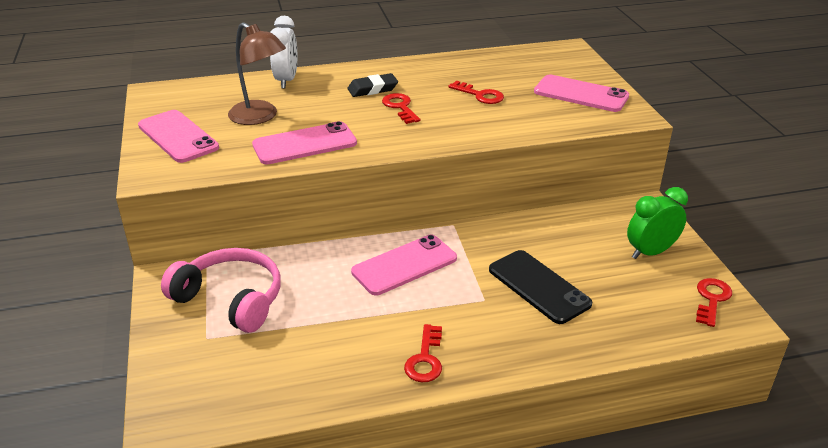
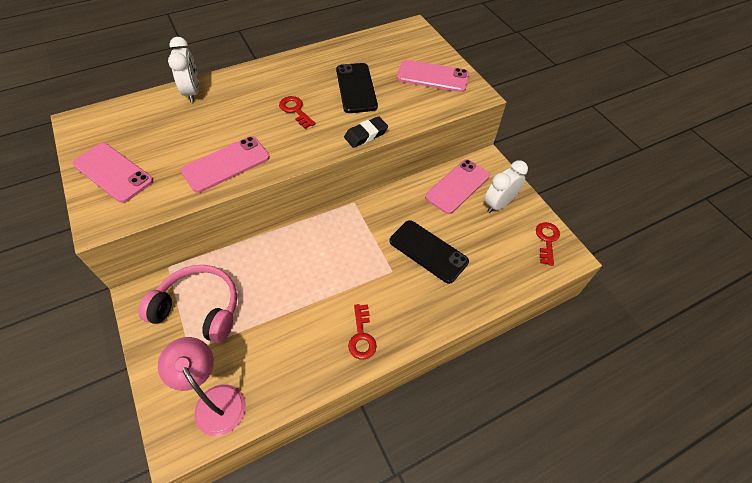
camera: 15 degrees left, 20 degrees up
brown lamp [228,22,286,125] -> none
black eraser [348,73,398,97] -> black eraser moved to [344,116,388,148]
pink phone [351,235,457,295] -> pink phone moved to [425,159,490,214]
red key [448,81,504,104] -> black phone [336,63,378,113]
green clock [627,187,688,259] -> white clock [485,160,528,213]
none -> pink lamp [158,337,246,436]

